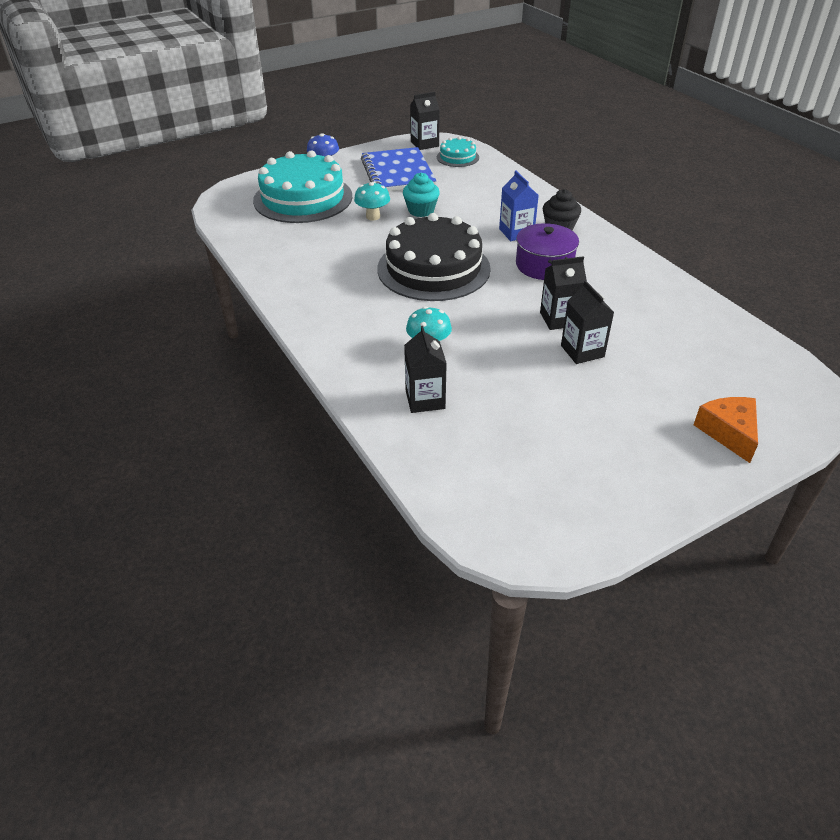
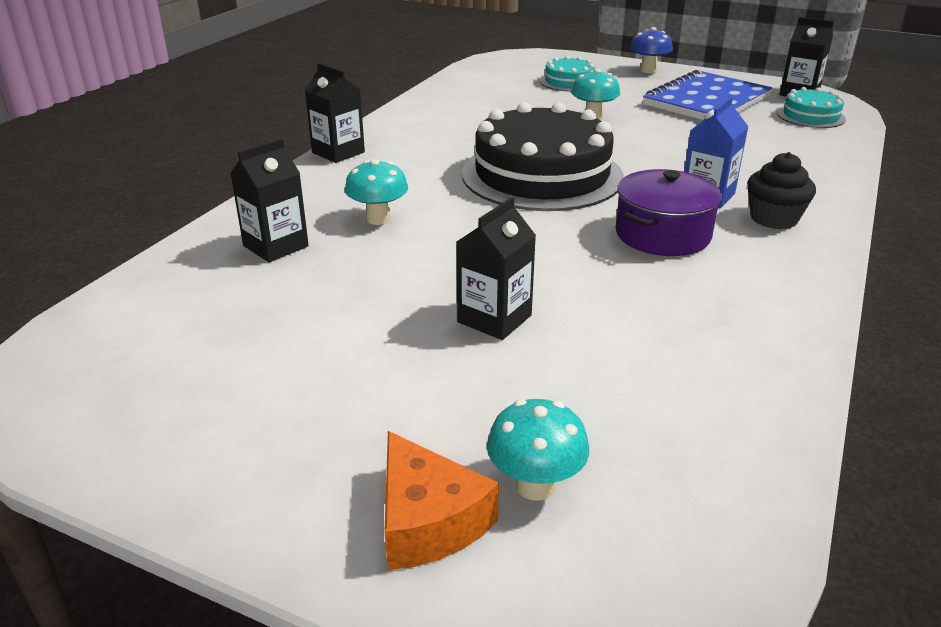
camera: 55 degrees right, 10 degrees down
turquoise cake [253,150,352,223] -> turquoise cake [540,56,595,92], size x0.47
turquoise cupcake [403,172,440,217] -> none
black carton [540,256,587,330] -> black carton moved to [305,63,365,163]
orange cheese [694,397,758,463] -> orange cheese turned 105 degrees clockwise [384,431,499,570]
none -> turquoise mushroom [487,399,589,501]

